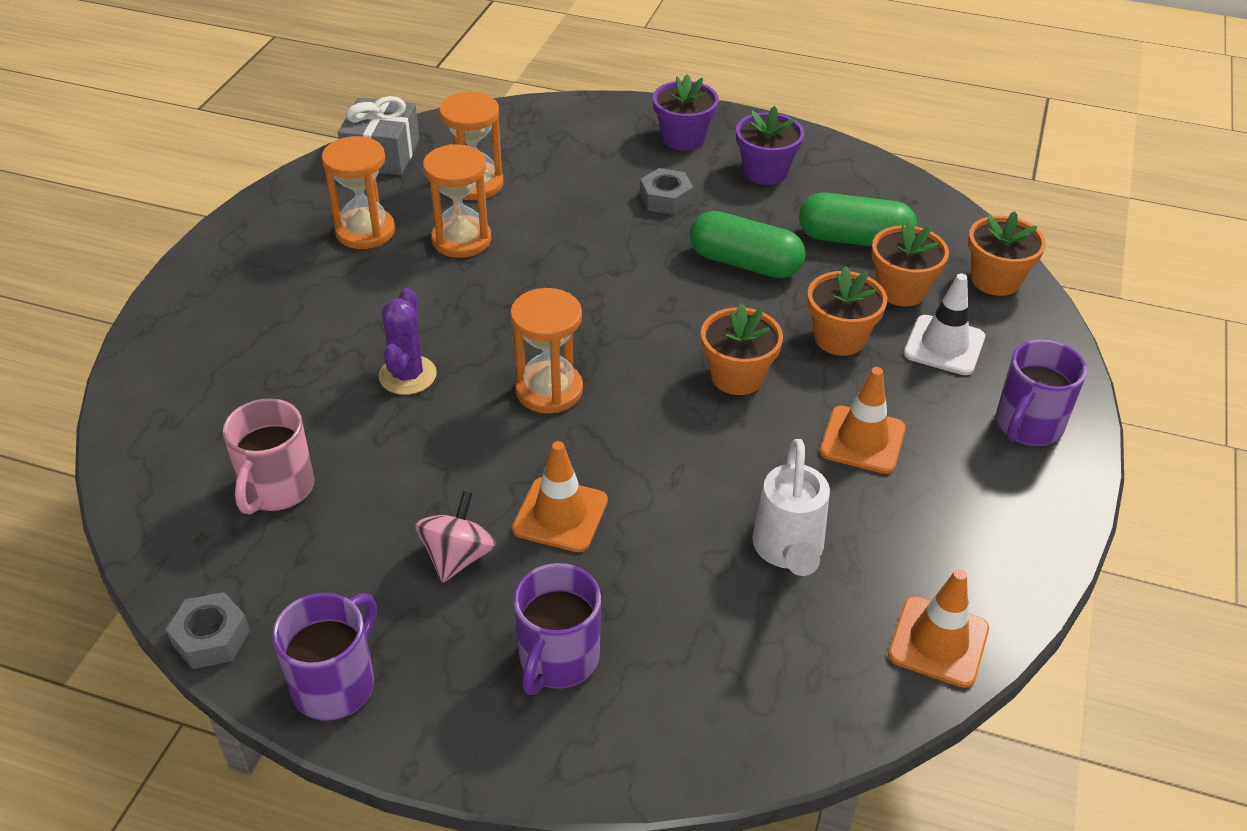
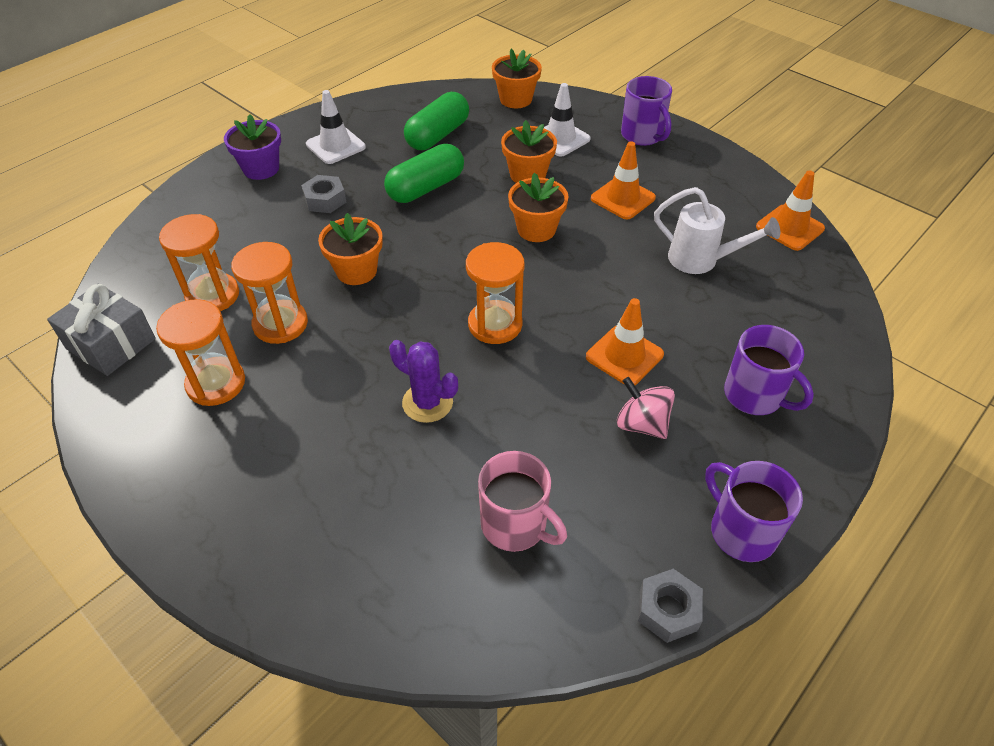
camera: 65 degrees left, 5 degrees up
purple flower pot [736,106,804,185] -> white traffic cone [306,90,366,164]
orange flower pot [871,220,949,306] -> orange flower pot moved to [318,213,383,285]

